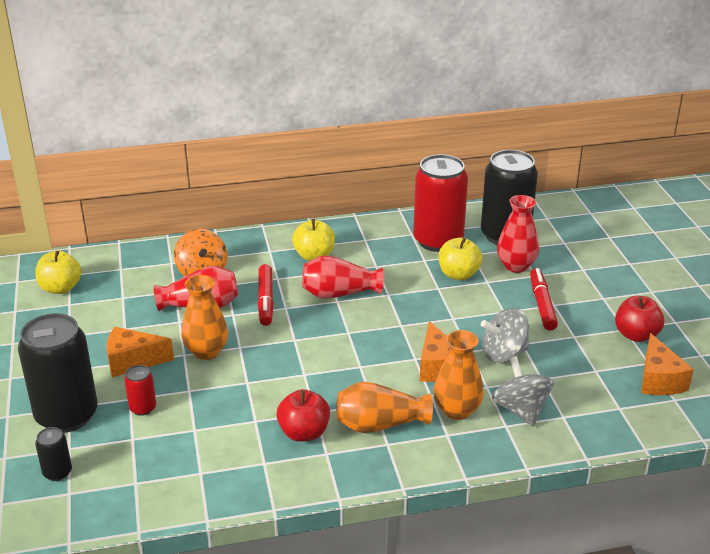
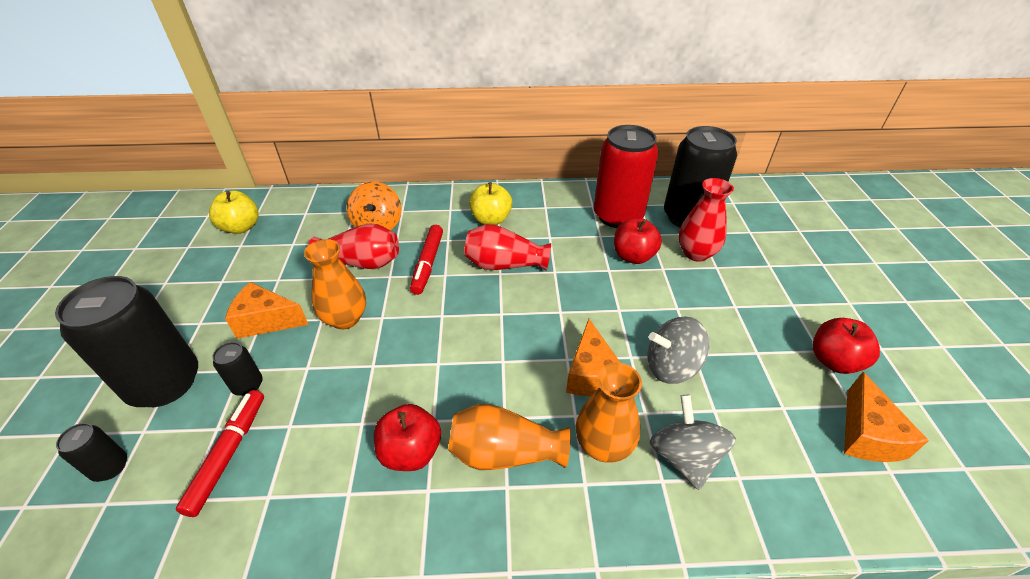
camera: 10 degrees right, 10 degrees up
red can [124,365,156,416] -> black can [212,342,263,396]
yellow apple [439,237,482,280] -> red apple [614,218,662,264]
red marker [530,268,558,331] -> red marker moved to [176,390,264,517]

